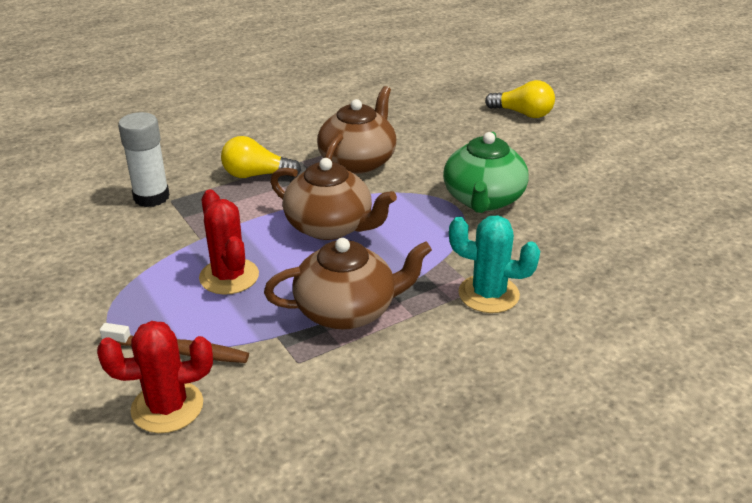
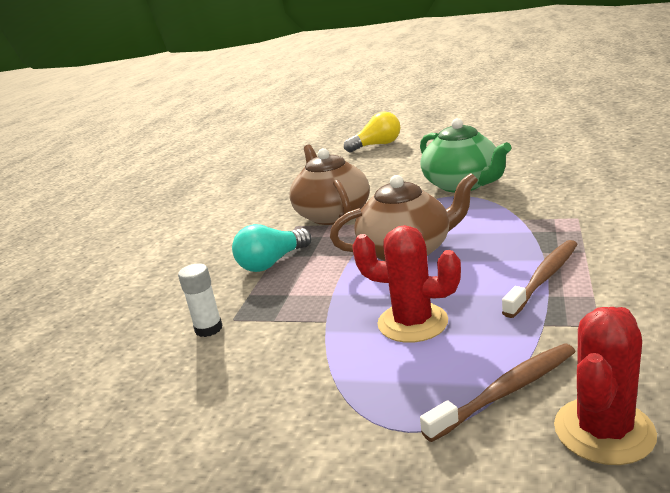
camera: 40 degrees left, 10 degrees down
white glue stick [118,112,170,207] -> white glue stick [178,263,223,337], size x0.62
yellow light bulb [221,136,301,178] -> turquoise light bulb [232,224,311,272]
brown teapot [264,238,432,330] -> brown toothbrush [502,240,578,318]
turquoise cactus [449,216,540,313] -> none

